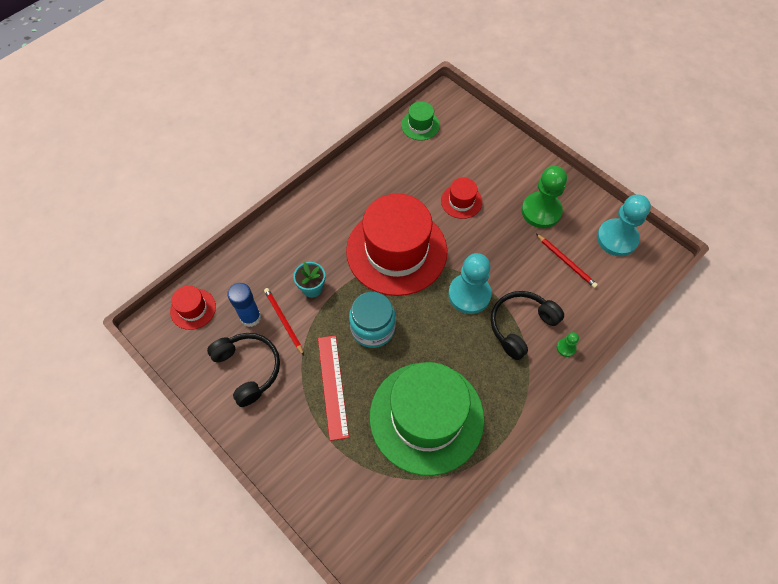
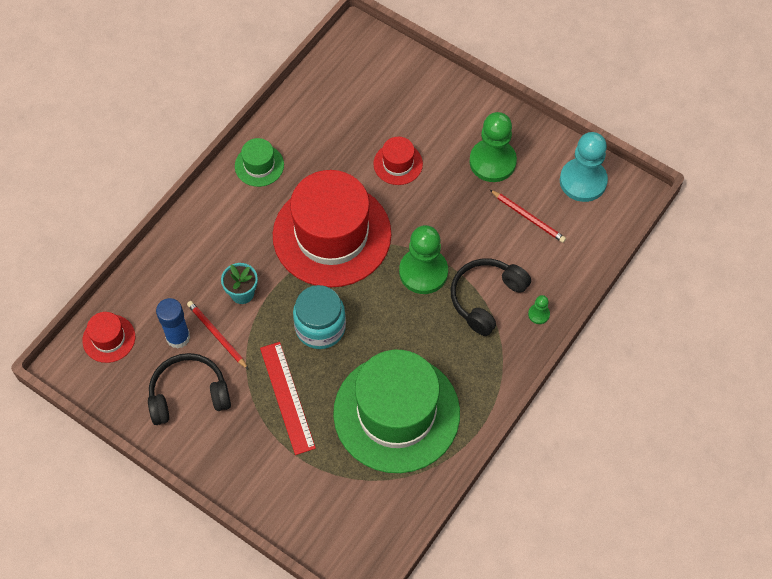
camera: 10 degrees left, 0 degrees up
black headphones [207,333,280,407] -> black headphones turned 60 degrees counterclockwise [148,353,231,425]
green hat [401,101,440,140] -> green hat moved to [235,138,284,187]
turquoise pawn [448,253,492,314] -> green pawn [399,225,448,294]

